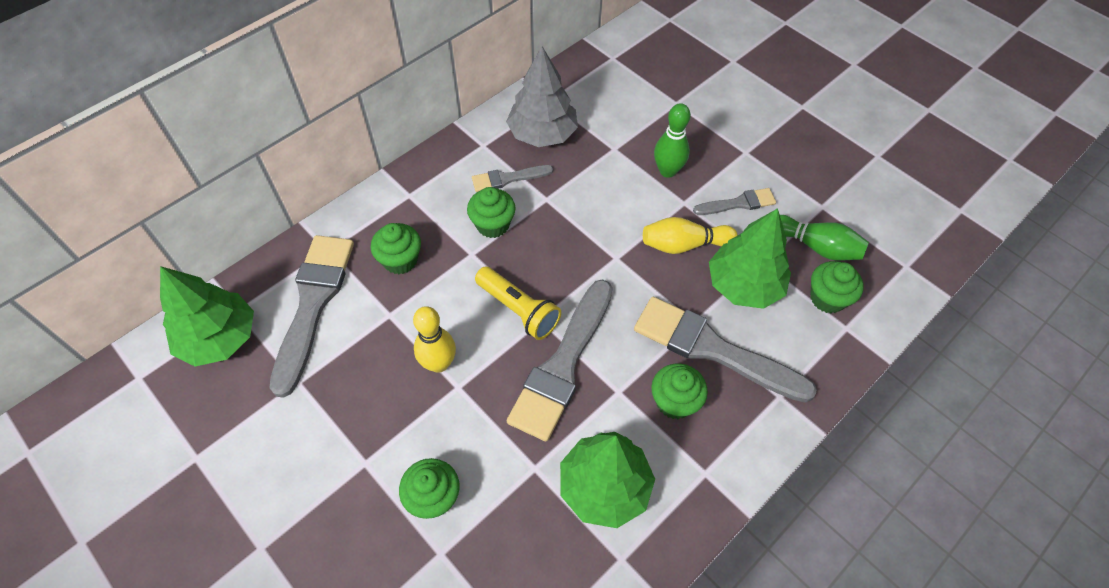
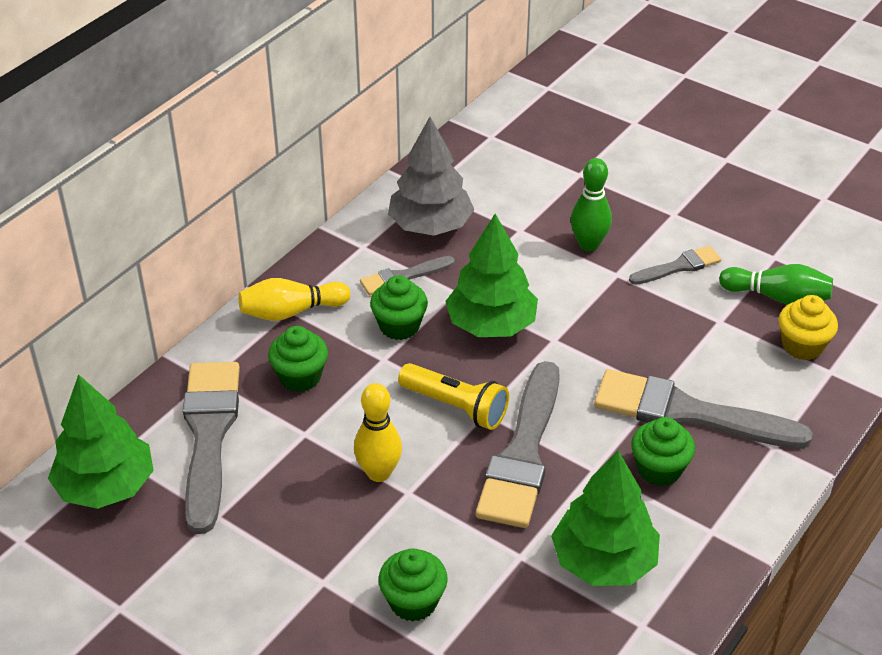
camera: 10 degrees left, 15 degrees down
yellow bowling pin [643,217,738,254] -> yellow bowling pin moved to [239,278,351,321]
green tree [709,208,791,309] -> green tree moved to [445,214,538,337]
green cupcake [810,261,864,313] -> yellow cupcake [779,295,838,360]

